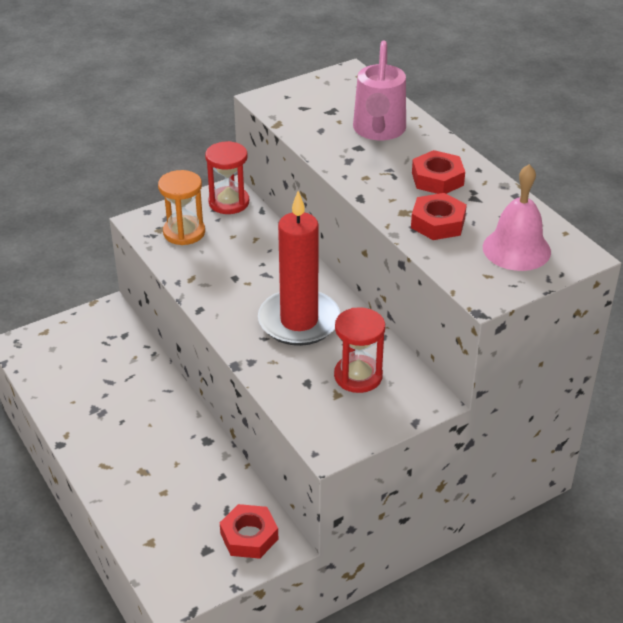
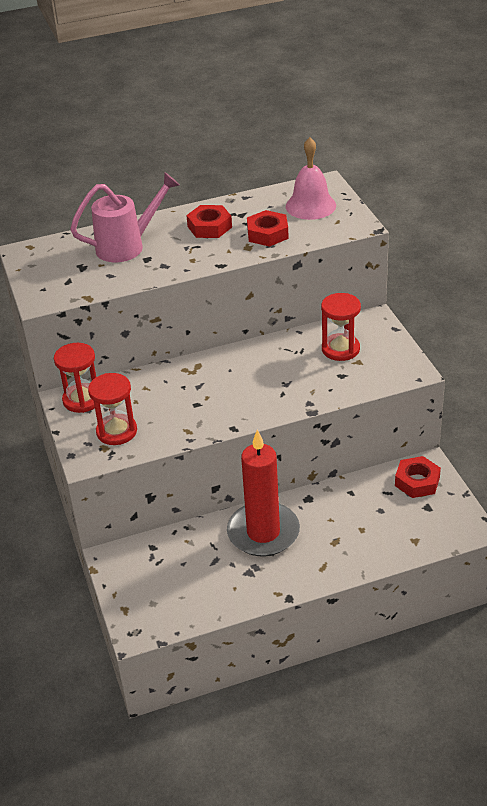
camera: 75 degrees left, 0 degrees up
orange hourglass [158,170,205,245] -> red hourglass [88,373,137,445]
red candle [258,191,341,346] -> red candle moved to [227,430,300,556]
pink watering can [353,40,406,140] -> pink watering can turned 45 degrees counterclockwise [70,172,180,262]

